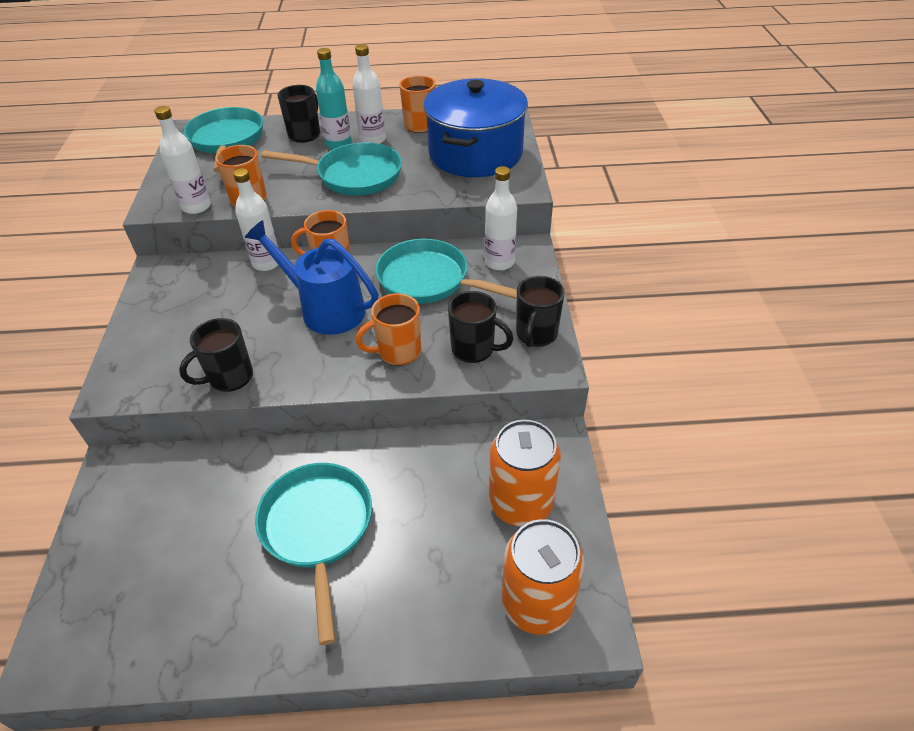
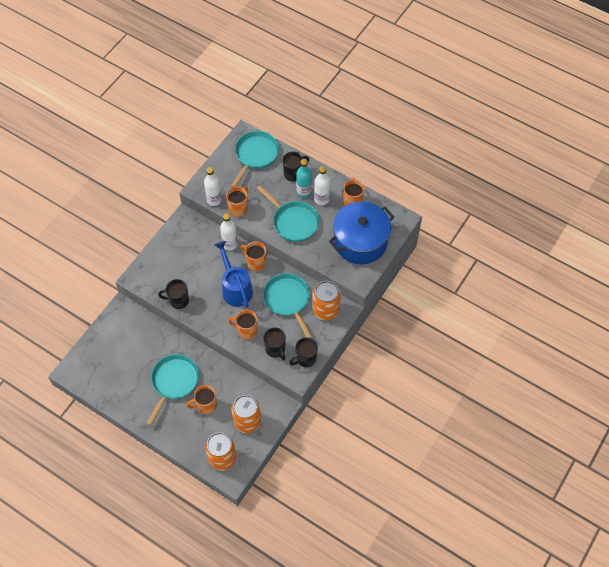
camera: 35 degrees right, 15 degrees up
white bottle [485,166,517,270] -> orange can [313,281,340,321]
none -> orange mug [186,385,217,414]

